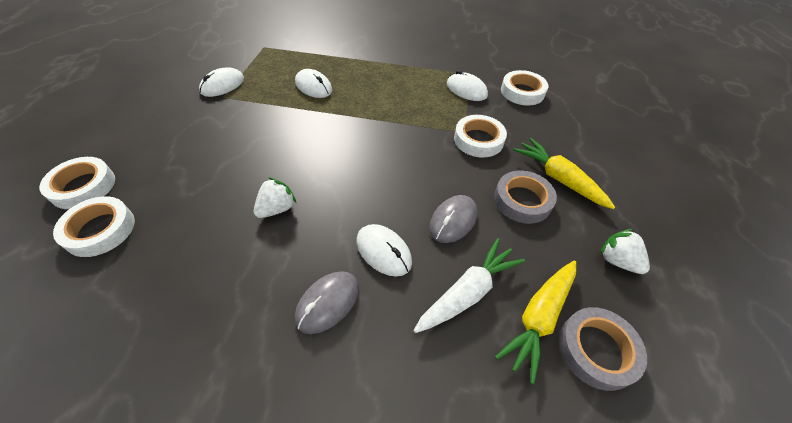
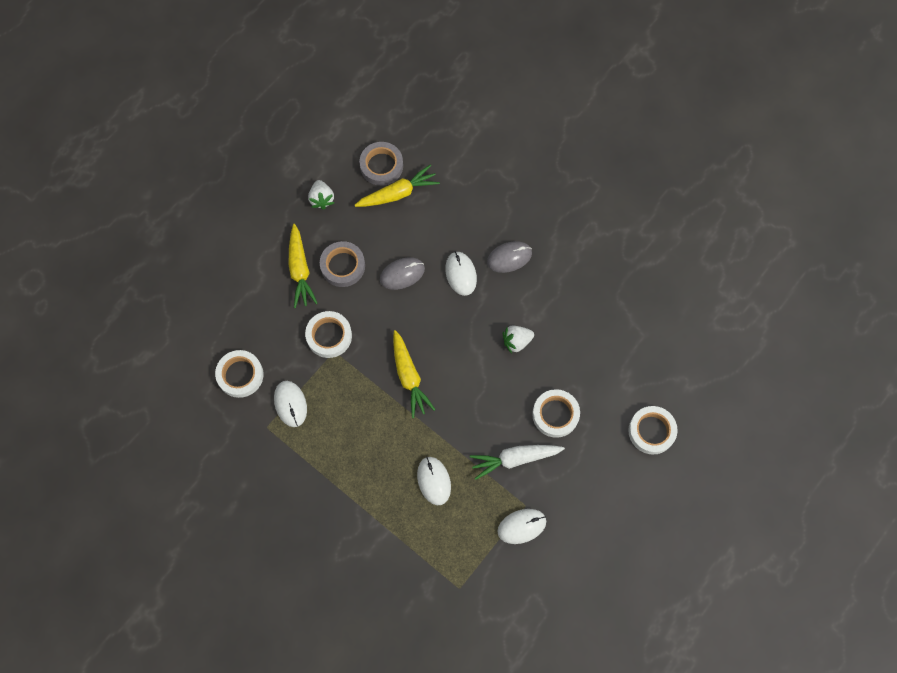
camera: 150 degrees left, 20 degrees up
white tape [53,196,135,257] -> white tape moved to [532,389,580,438]
white carrot [414,238,525,333] -> white carrot moved to [470,445,565,480]
none -> yellow carrot [393,330,436,418]

